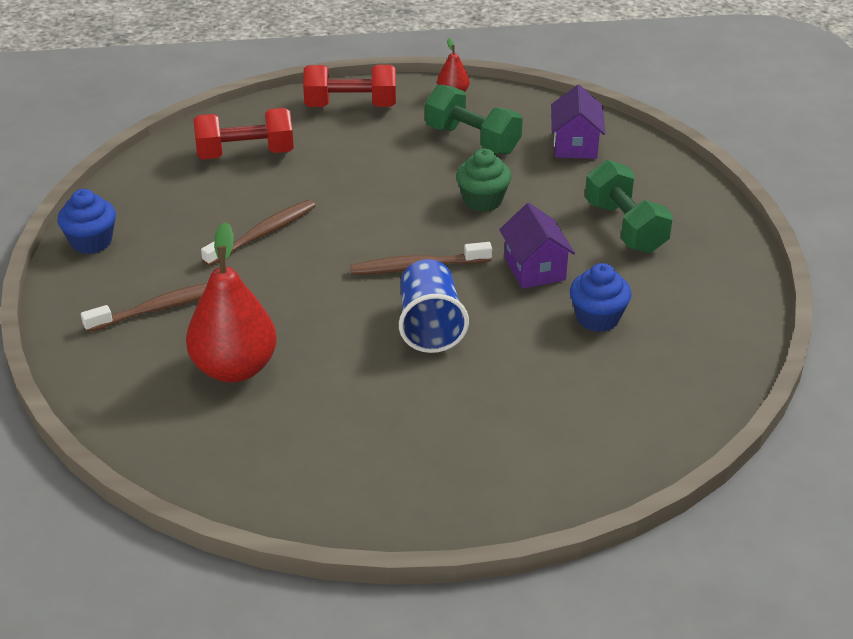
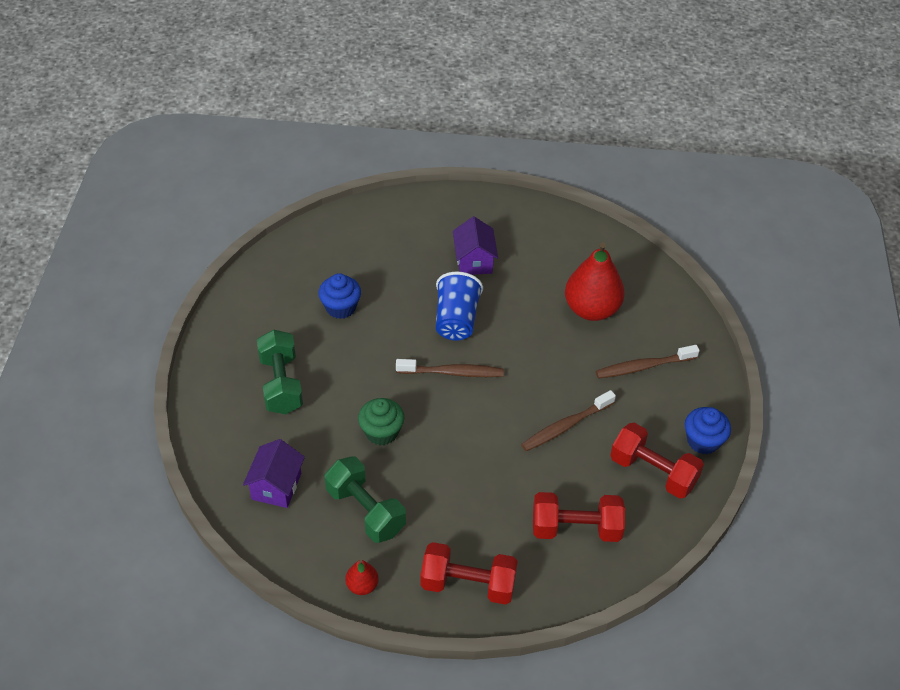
camera: 170 degrees left, 10 degrees up
purple house [499,203,575,289] -> purple house moved to [453,217,498,275]
none -> red dumbbell [610,423,704,499]

